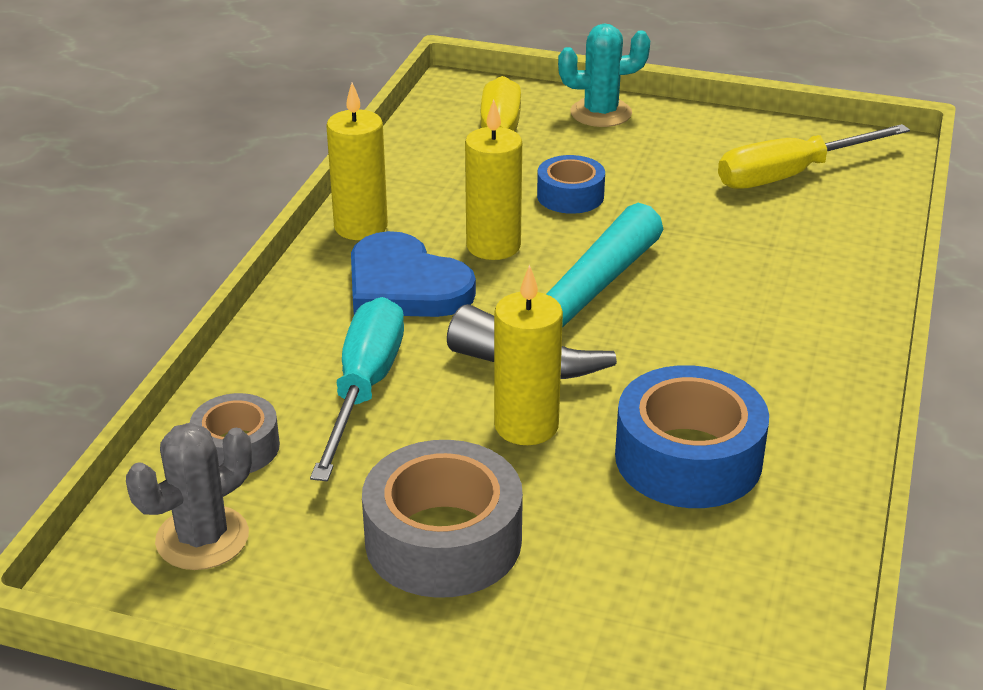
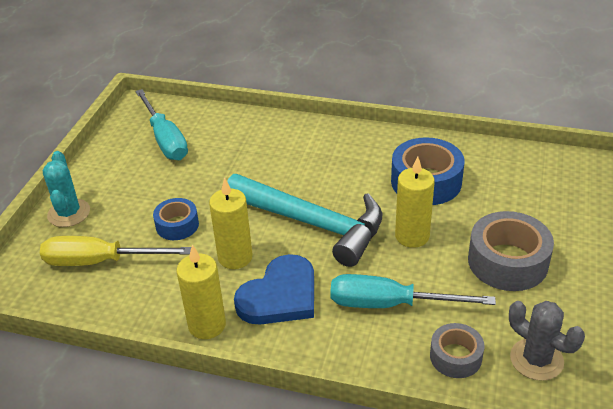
camera: 90 degrees left, 5 degrees up
yellow screwdriver [718,124,910,189] -> turquoise screwdriver [135,89,188,160]

